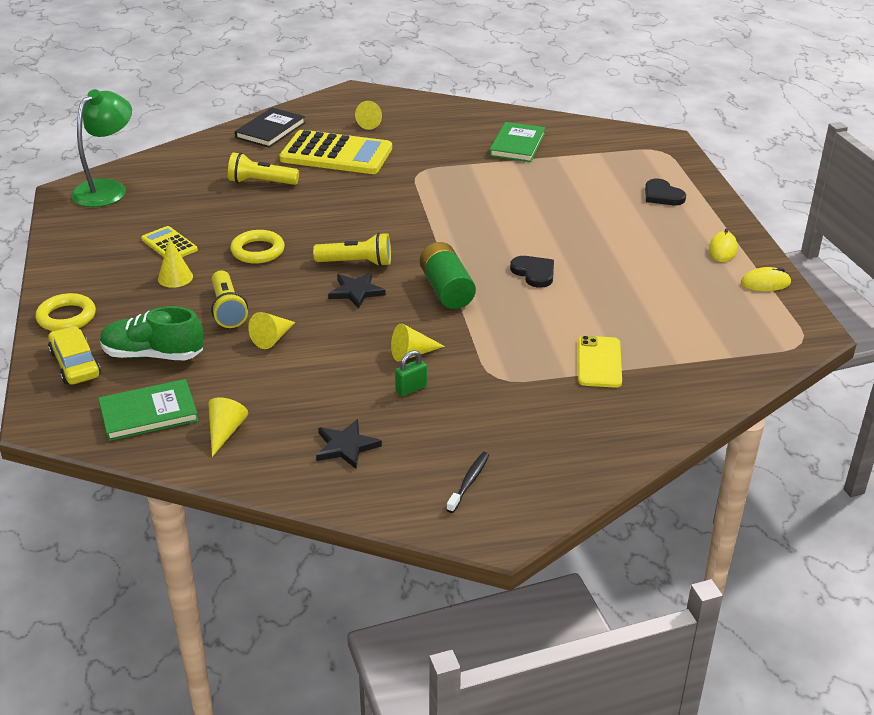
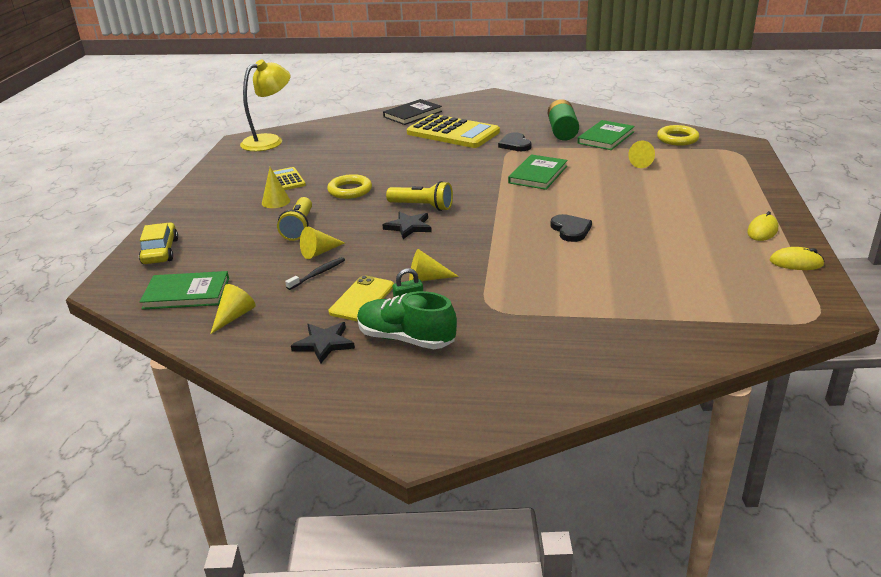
camera: 20 degrees right, 5 degrees down
yellow ring [36,293,96,331] -> yellow ring moved to [657,125,699,146]
green lamp [71,89,132,207] -> yellow lamp [240,59,291,151]
green shoe [100,306,204,360] -> green shoe moved to [357,291,457,349]
yellow flashlight [228,152,299,185] -> none
yellow cone [355,101,382,130] -> yellow cone moved to [628,141,655,168]
green battery [420,242,476,309] -> green battery moved to [548,99,579,141]
black toothbrush [446,452,489,513] -> black toothbrush moved to [285,257,345,290]
yellow phone [578,335,622,388] -> yellow phone moved to [329,275,394,321]
black heart [645,179,686,205] -> black heart moved to [498,132,532,151]
none -> green book [508,154,568,190]

